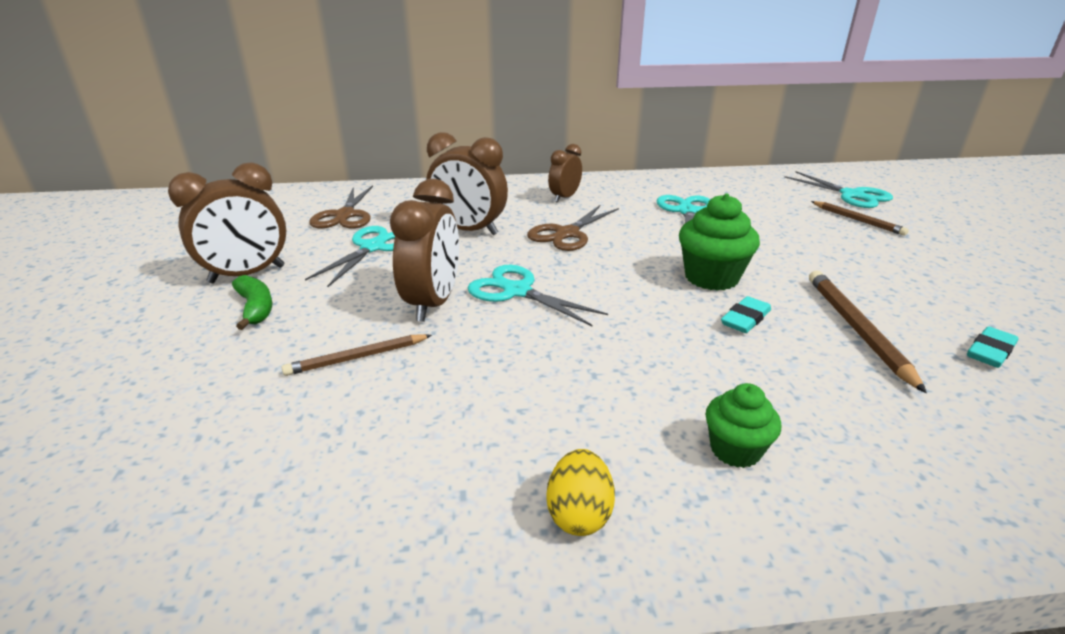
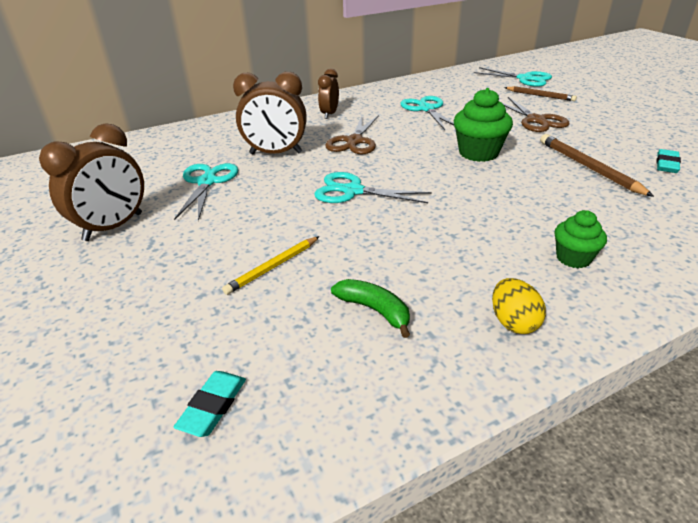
camera: 20 degrees left, 5 degrees up
green banana [232,275,273,330] -> green banana moved to [331,279,410,338]
brown pencil [282,334,432,376] -> yellow pencil [222,236,320,295]
brown scissors [309,186,373,228] -> brown scissors moved to [502,97,569,132]
brown clock [390,179,459,322] -> none
turquoise eraser [721,296,771,333] -> turquoise eraser moved to [174,371,246,437]

